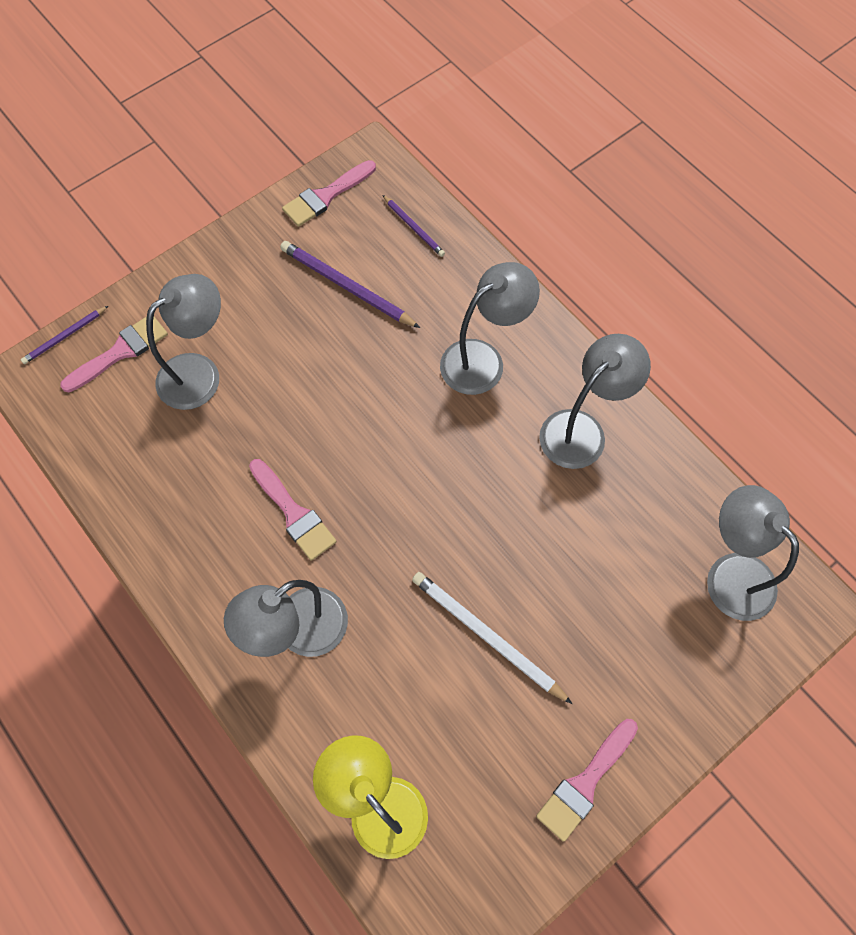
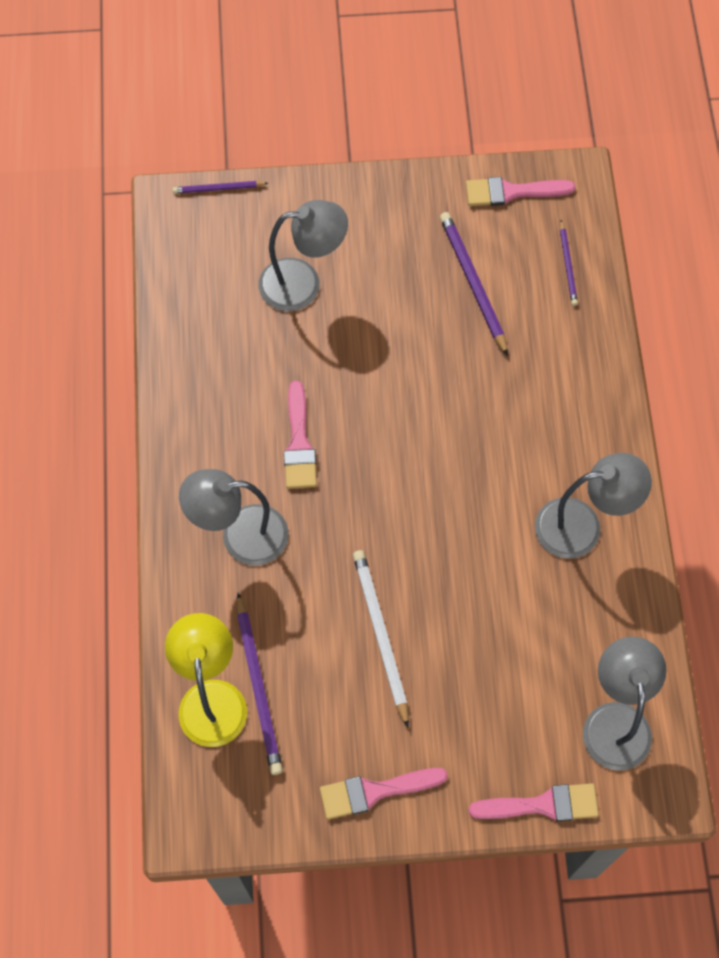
camera: 35 degrees right, 0 degrees up
pink brush [60,316,168,392] -> pink brush moved to [469,783,599,822]
grey lamp [440,262,540,395] -> none
none -> purple pencil [237,592,283,775]

